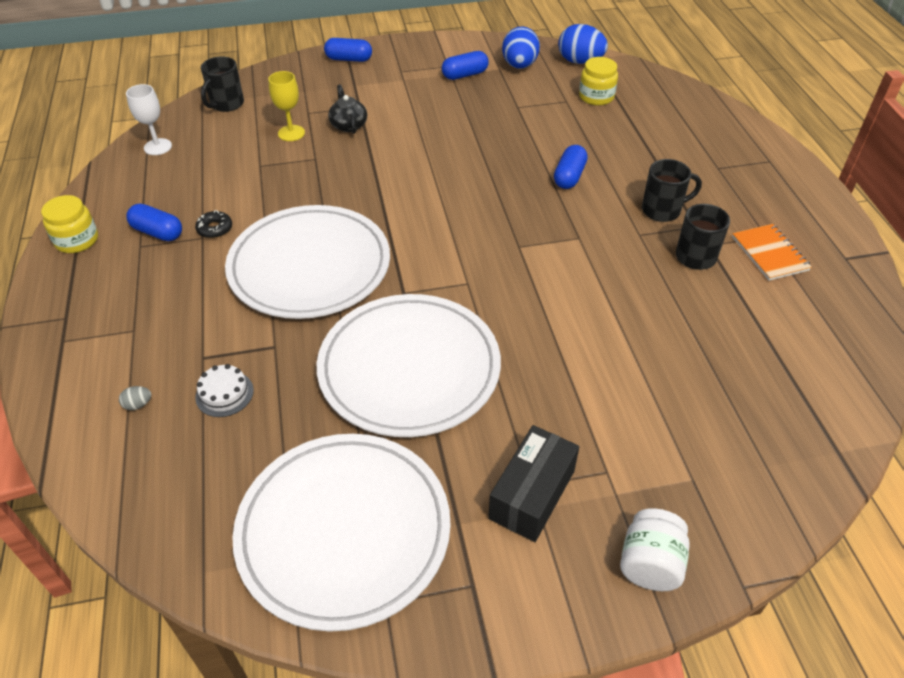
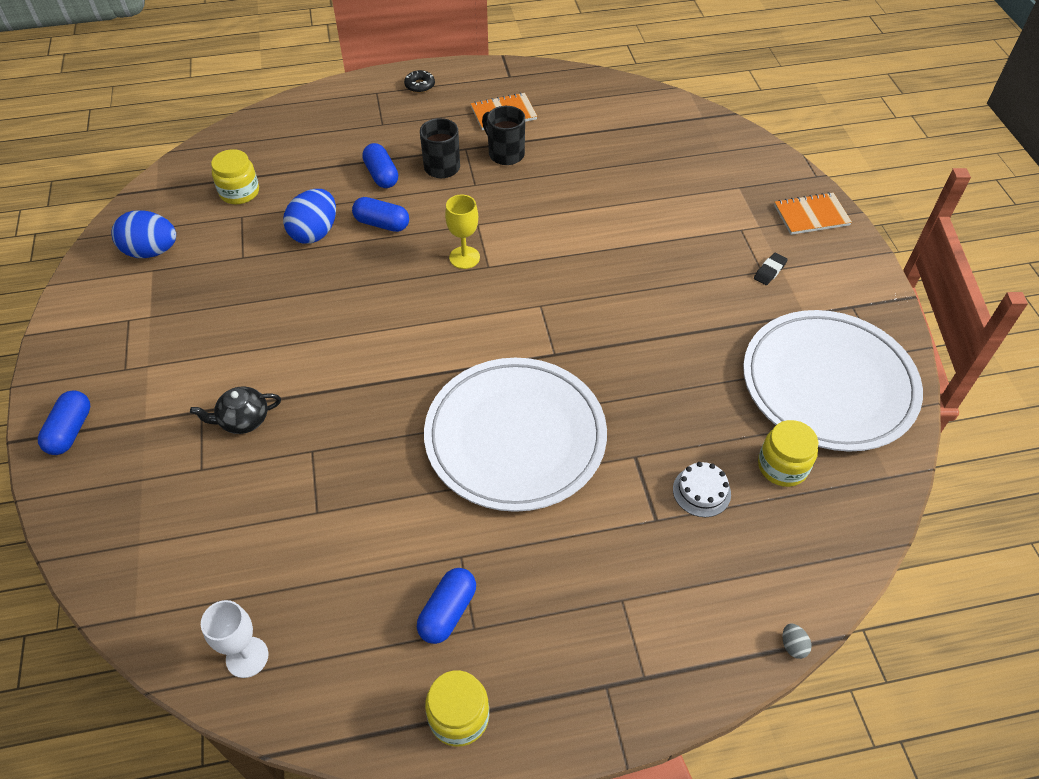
camera: 90 degrees left, 5 degrees up
grey egg [119,386,151,410] -> grey egg moved to [782,623,811,659]
black donut [195,210,232,238] -> black donut moved to [404,70,435,93]
black mug [201,56,244,112] -> none
yellow goblet [268,71,305,141] -> yellow goblet moved to [445,195,480,269]
white plate [317,294,501,437] -> none
blue capsule [442,51,489,80] -> blue capsule moved to [362,143,398,188]
black box [488,425,579,542] -> black eraser [754,253,788,285]
blue egg [558,24,608,64] -> blue egg moved to [283,189,336,244]
white jar [620,508,690,591] -> orange notebook [774,192,852,235]
none -> yellow jar [758,420,818,487]

